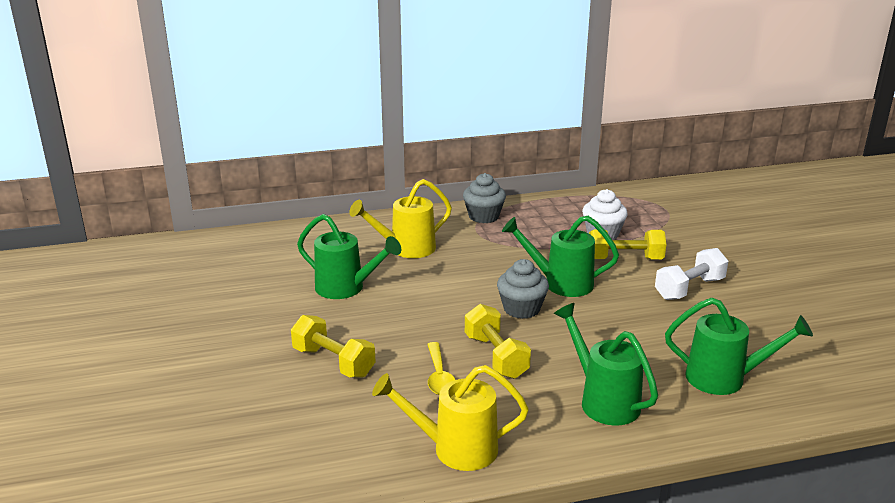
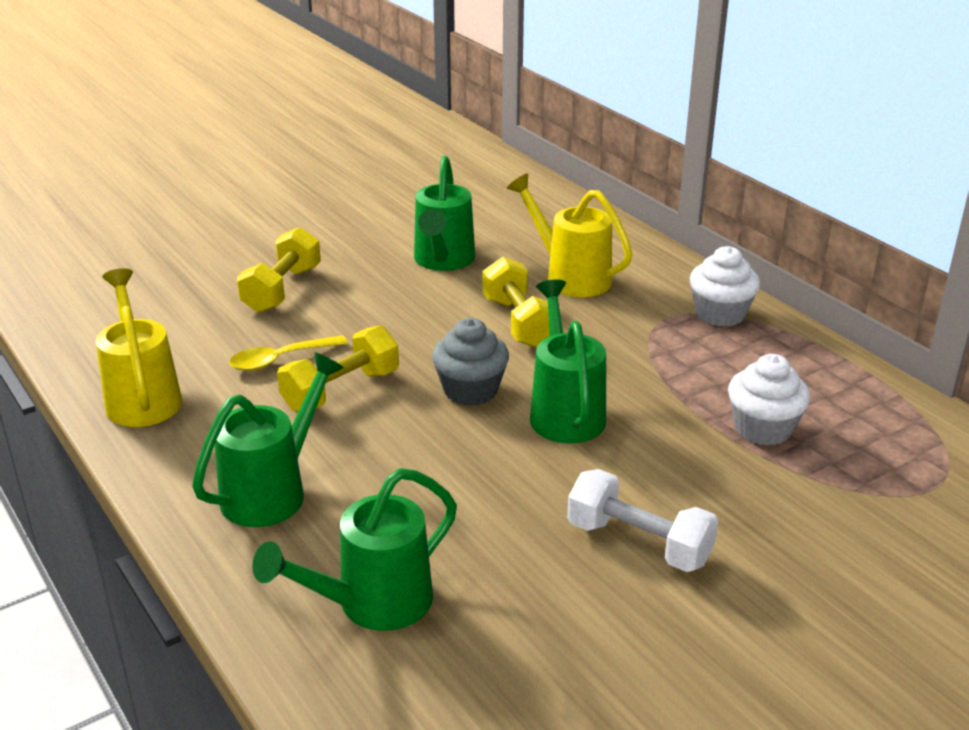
camera: 70 degrees right, 5 degrees up
grey cupcake [463,173,506,223] -> white cupcake [690,246,760,327]
yellow dumbbell [589,229,666,260] -> yellow dumbbell moved to [483,257,550,348]
green watering can [665,297,813,395] -> green watering can turned 60 degrees clockwise [252,468,457,631]

